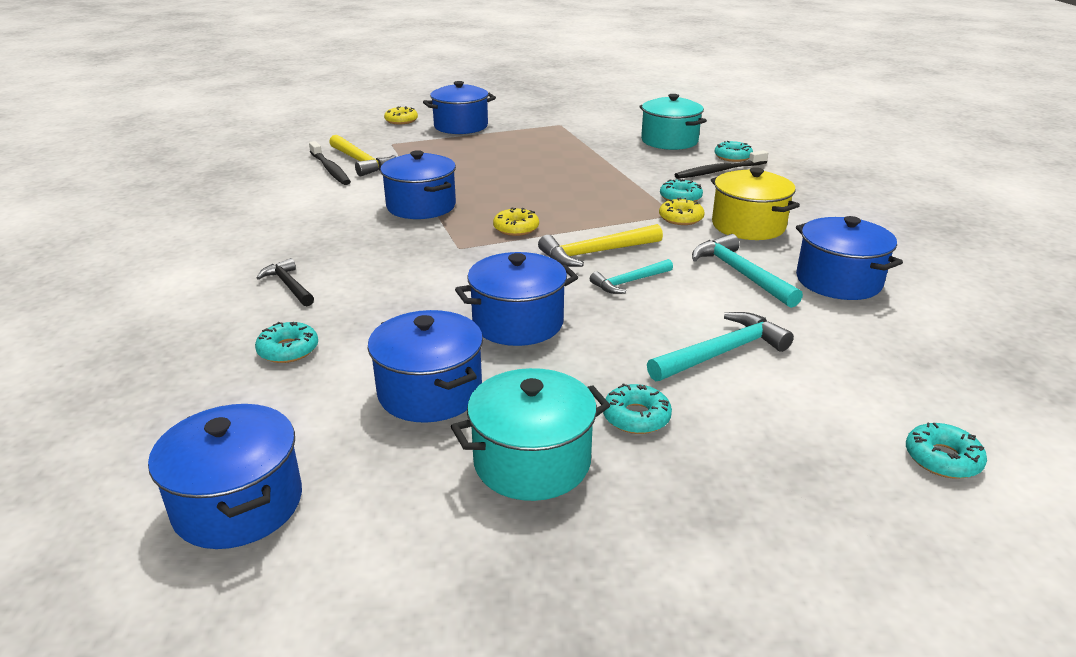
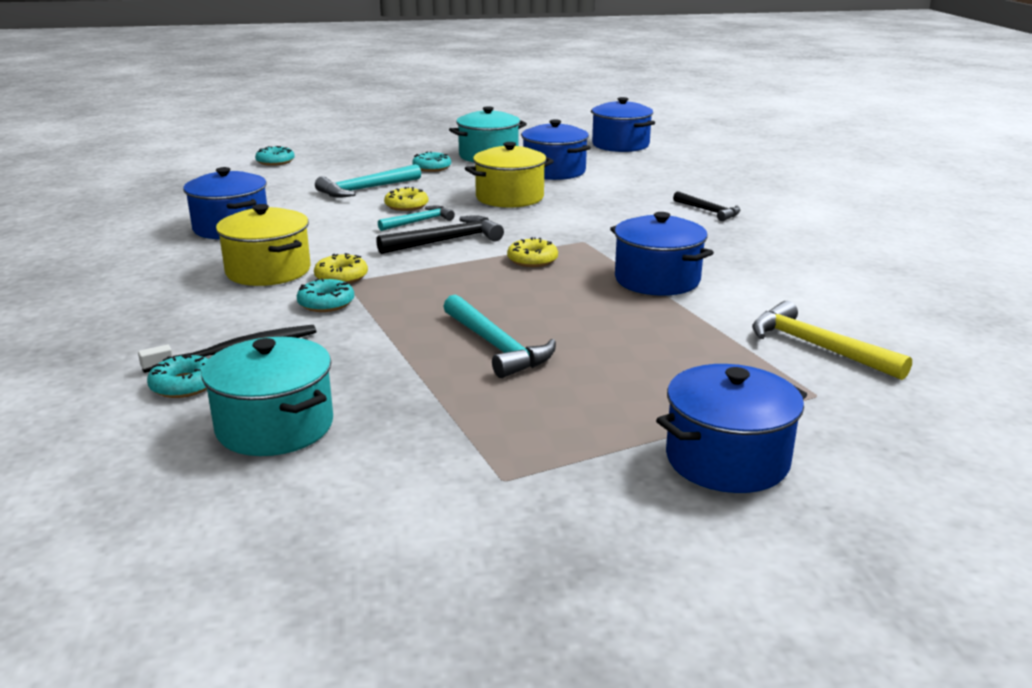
camera: 175 degrees right, 5 degrees down
turquoise donut [255,322,318,363] -> none
black toothbrush [309,141,351,185] -> none
yellow donut [384,106,418,124] -> yellow donut moved to [384,187,428,211]
blue pot [455,252,578,346] -> yellow pot [465,142,554,208]
yellow hammer [538,224,663,267] -> black hammer [376,215,504,254]
turquoise hammer [692,234,803,308] -> turquoise hammer moved to [443,294,556,378]

